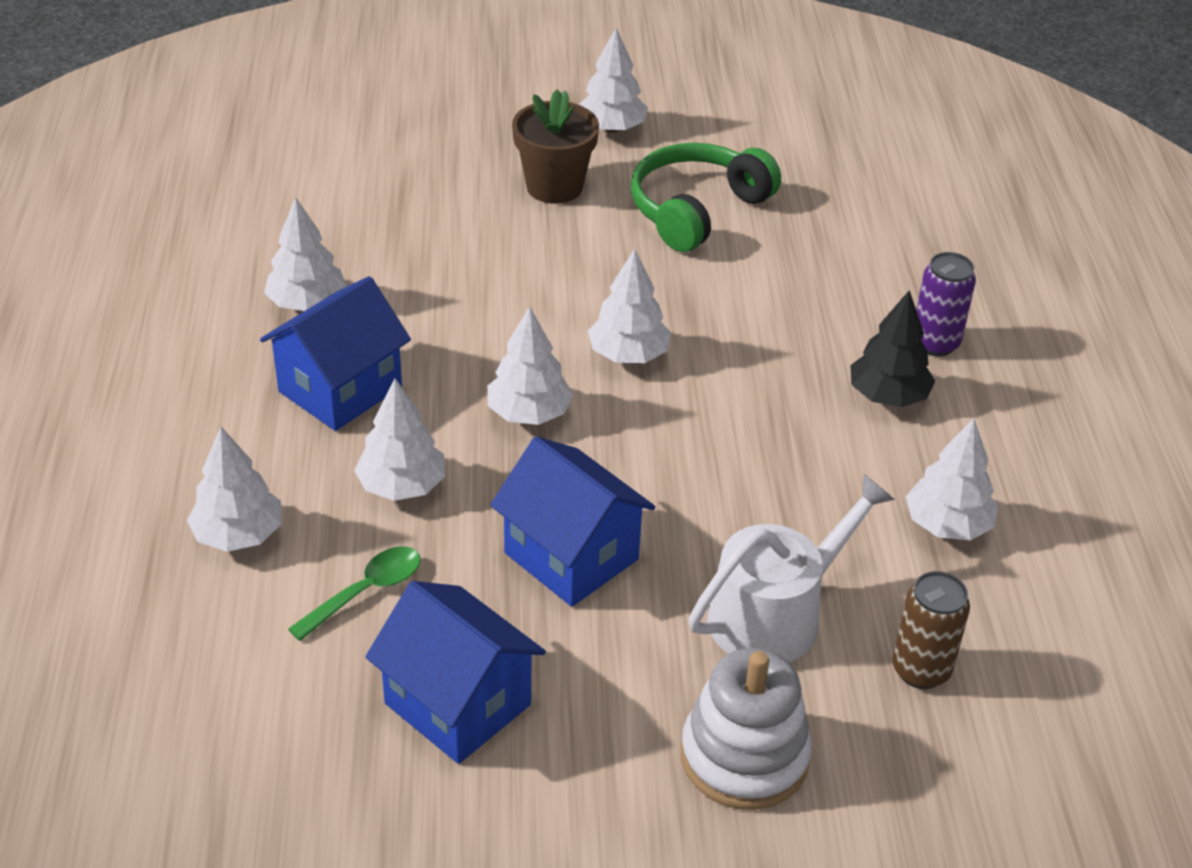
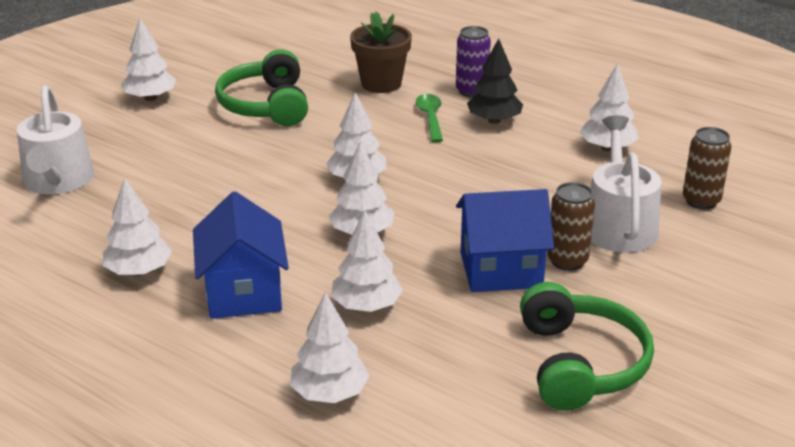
camera: 50 degrees left, 10 degrees down
green spoon [288,546,421,641] -> green spoon moved to [416,94,443,143]
blue house [365,581,546,764] -> green headphones [520,282,654,411]
brown flower pot [512,90,599,204] -> brown flower pot moved to [350,12,412,93]
white stacking toy [681,648,812,810] -> none
none -> white watering can [17,86,94,195]
none -> brown can [547,182,595,271]

